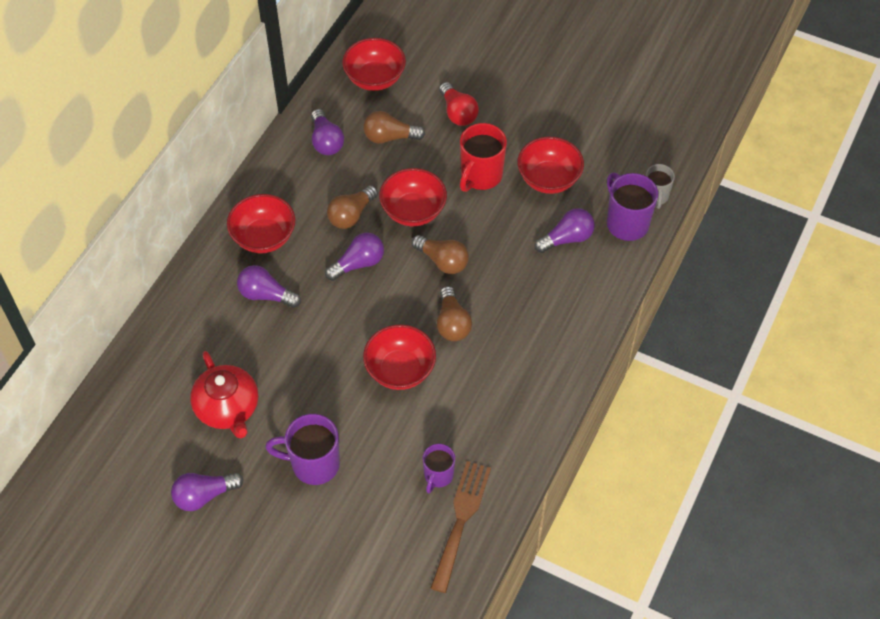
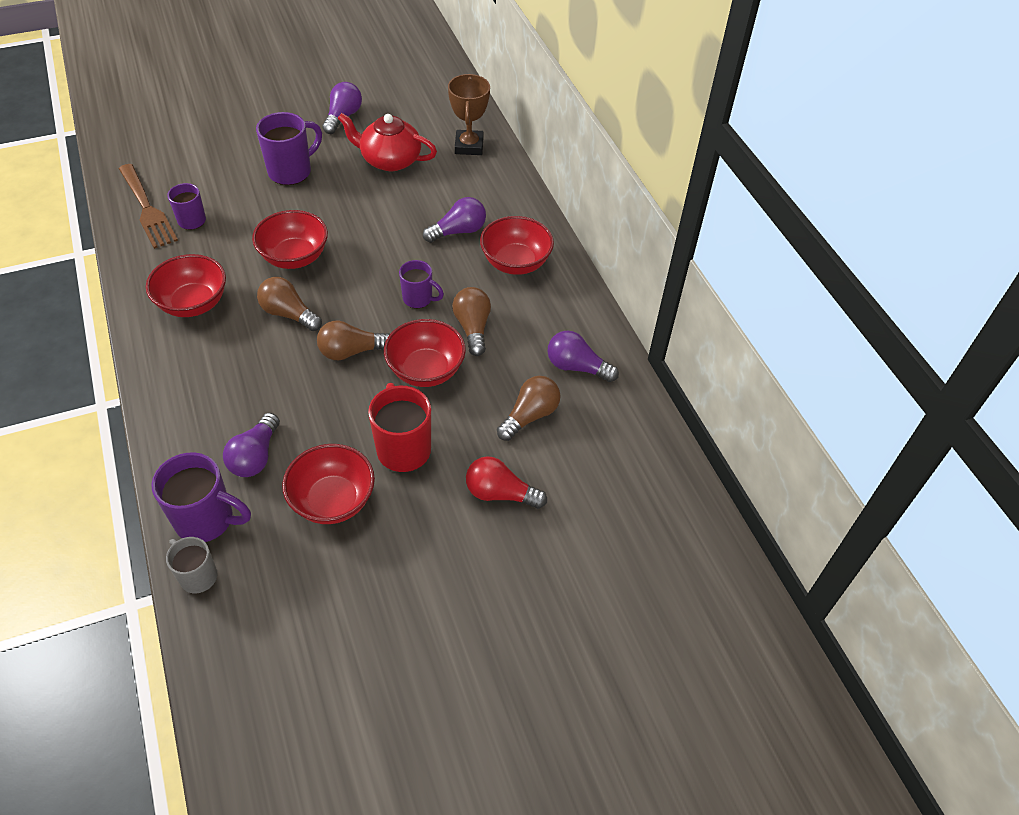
camera: 130 degrees right, 5 degrees down
purple light bulb [325,233,384,281] -> purple mug [399,260,444,308]
red bowl [342,38,406,91] -> red bowl moved to [146,254,226,317]
none -> brown trophy [448,74,490,155]

